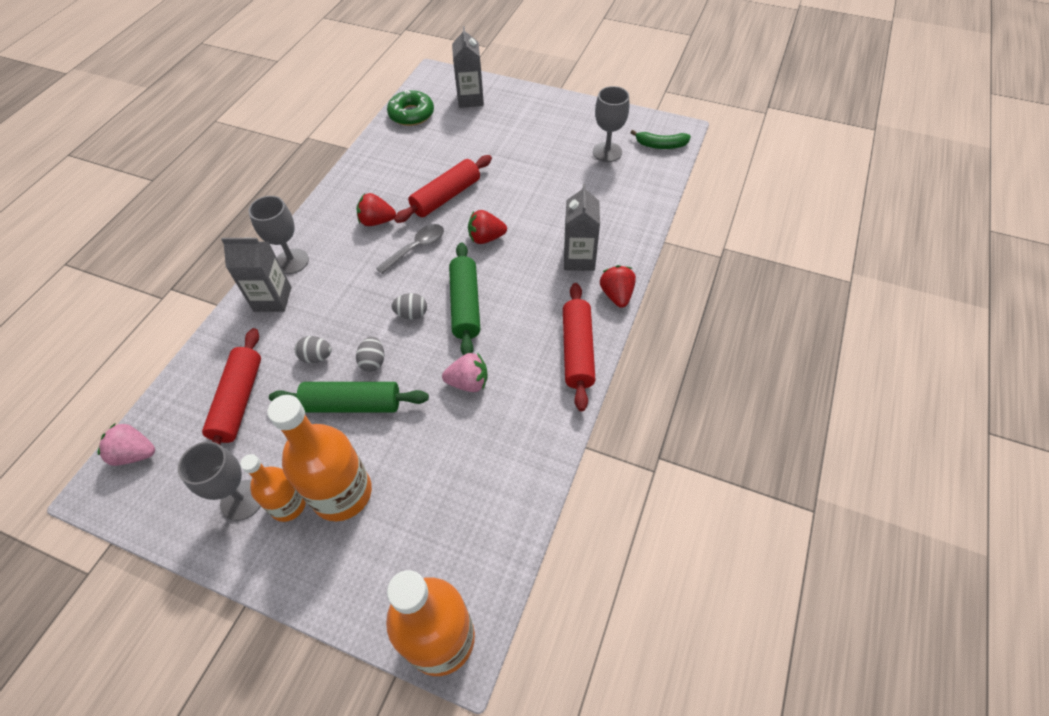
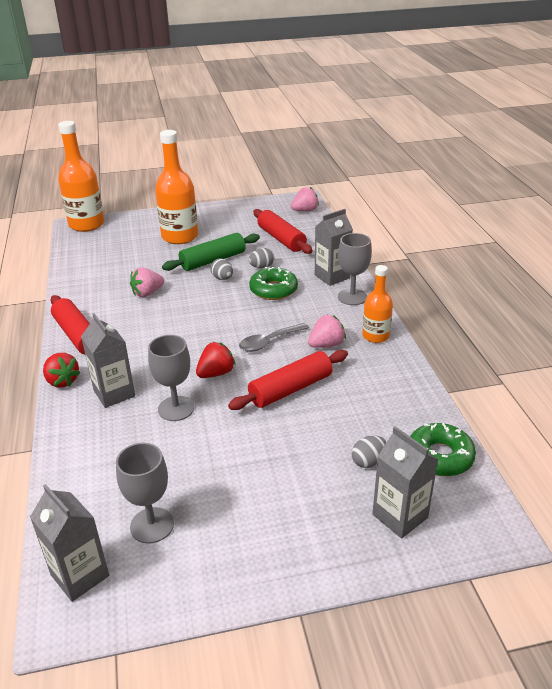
camera: 145 degrees right, 20 degrees down
grey goblet [178,441,261,521] -> grey goblet moved to [148,335,194,421]
orange bottle [240,454,306,522] -> orange bottle moved to [362,265,393,343]
red strawberry [357,193,396,226] -> pink strawberry [308,314,346,348]
grey spoon [376,224,444,274] -> grey spoon turned 45 degrees clockwise [239,323,309,352]
grey egg [391,293,427,319] -> grey egg moved to [352,436,386,468]
red rolling pin [394,155,492,223] -> red rolling pin turned 45 degrees clockwise [228,350,348,410]
green rolling pin [449,242,480,355] -> none
green banana [630,130,691,149] -> grey carton [30,484,109,602]
none -> green donut [249,267,298,300]

